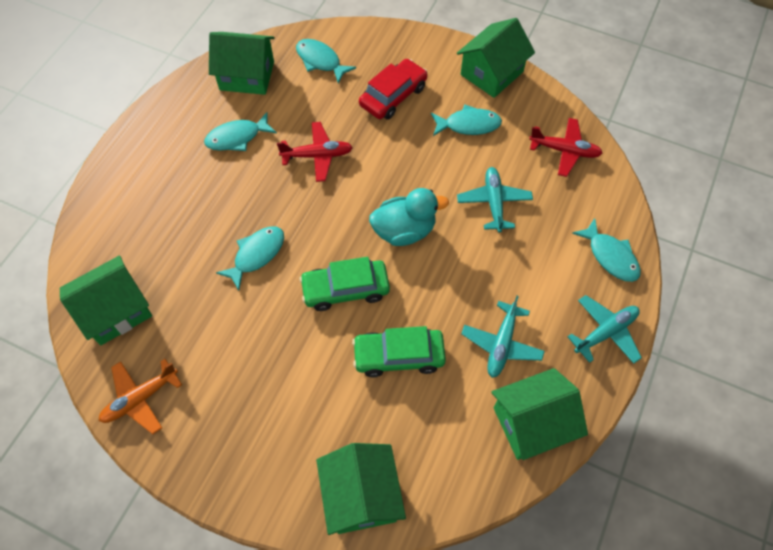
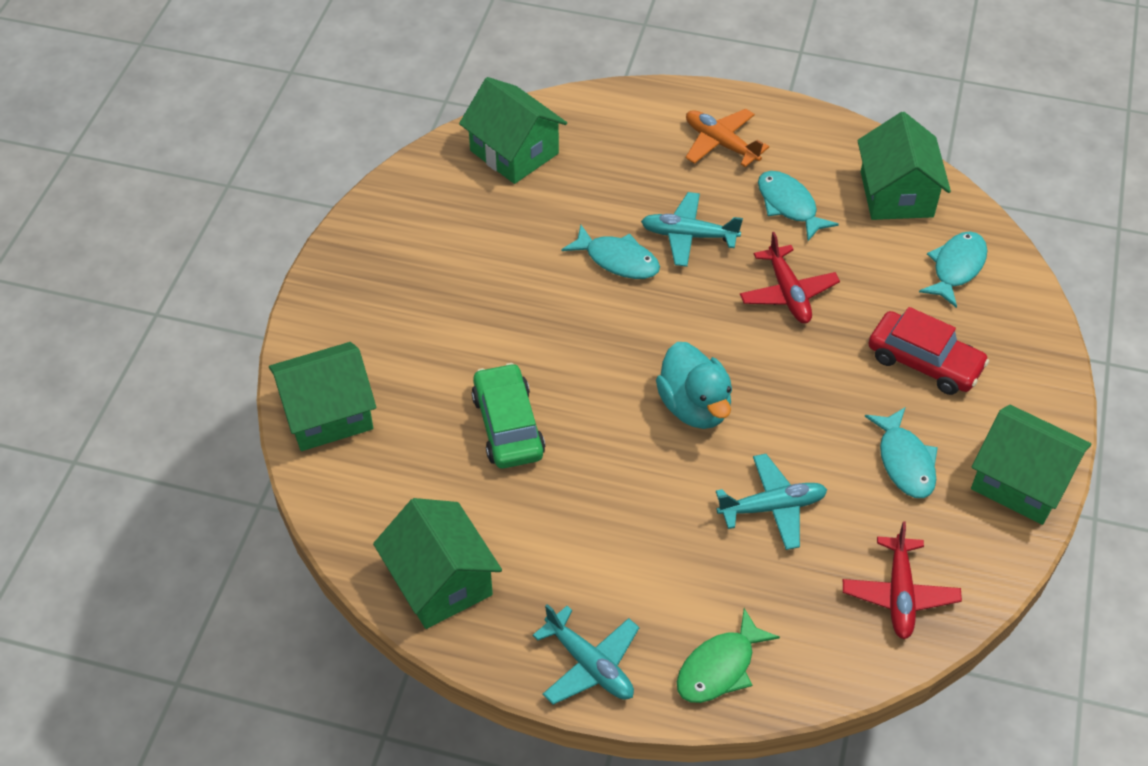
camera: 80 degrees right, 10 degrees down
orange plane [99,359,182,434] -> orange plane moved to [685,109,769,167]
green car [299,257,390,311] -> none
turquoise plane [461,296,545,378] -> turquoise plane moved to [641,192,743,267]
turquoise fish [572,218,641,282] -> green fish [677,608,780,703]

